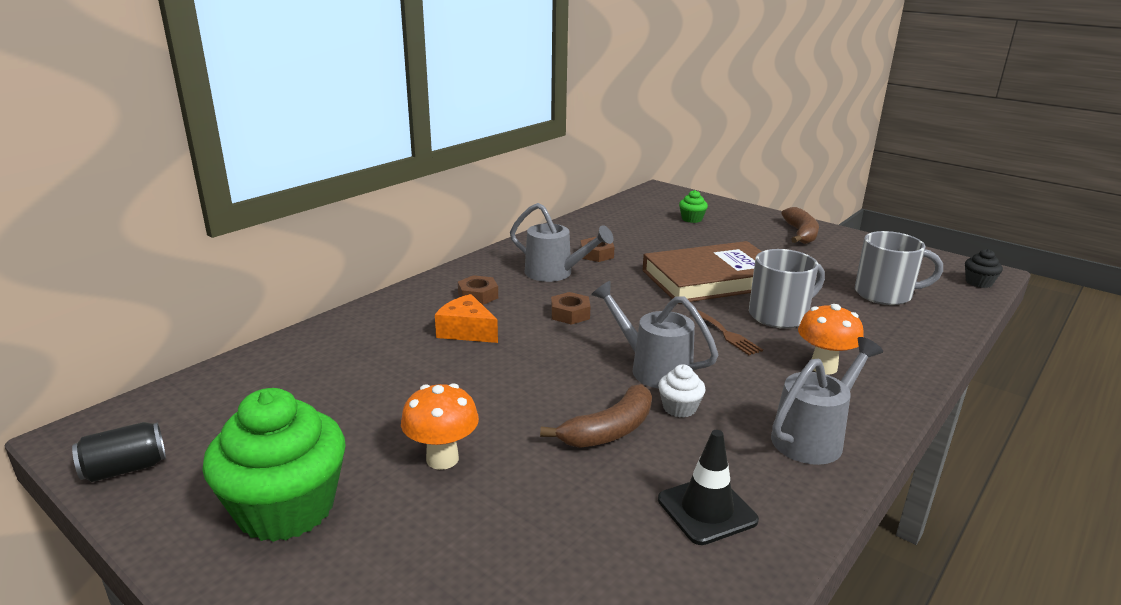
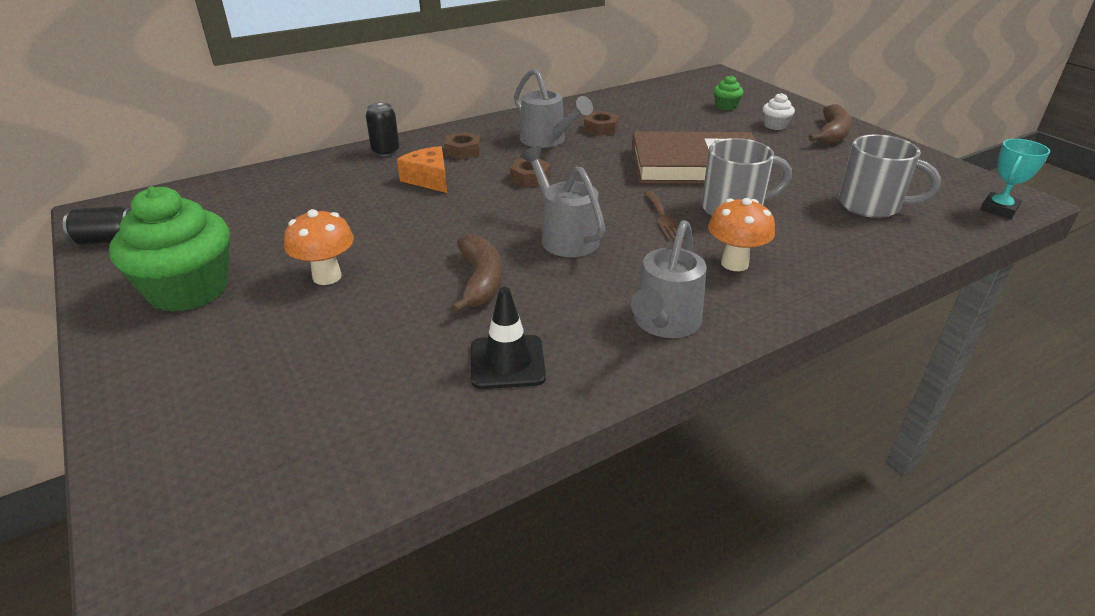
camera: 20 degrees right, 10 degrees up
brown banana [540,384,652,448] -> brown banana turned 75 degrees counterclockwise [451,234,502,313]
white cupcake [658,364,706,418] -> white cupcake moved to [763,93,795,130]
grey watering can [771,337,883,465] -> grey watering can turned 135 degrees clockwise [631,220,707,338]
black cupcake [965,249,1003,288] -> turquoise trophy [981,139,1050,219]
none -> black can [366,103,400,157]

